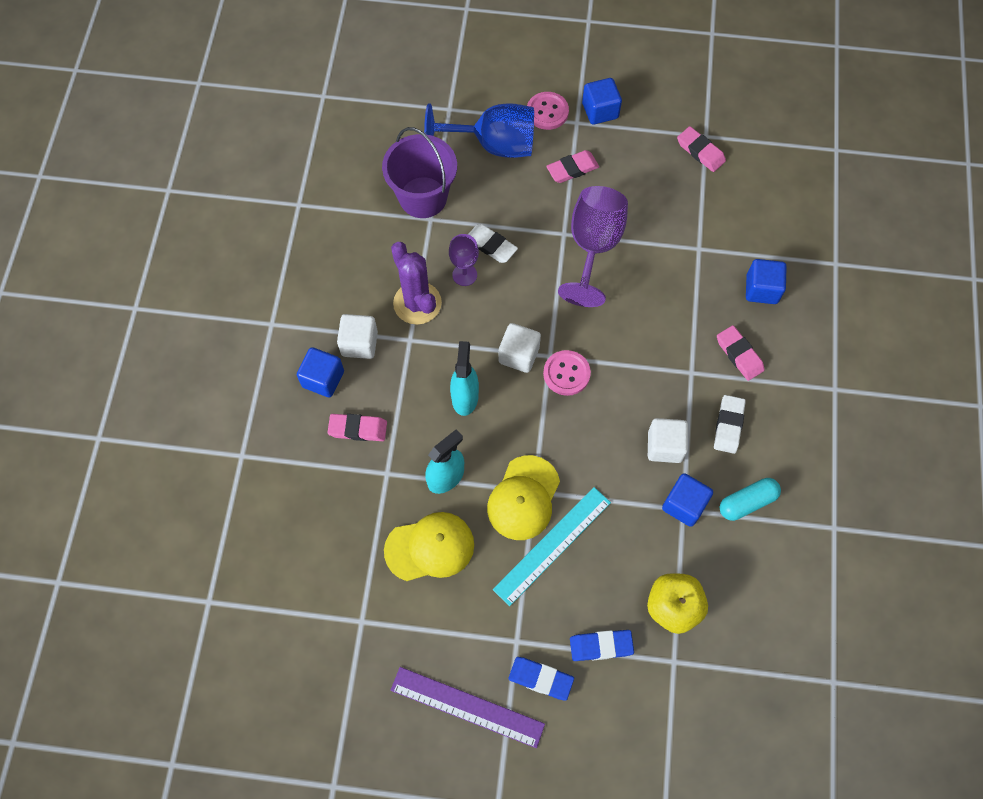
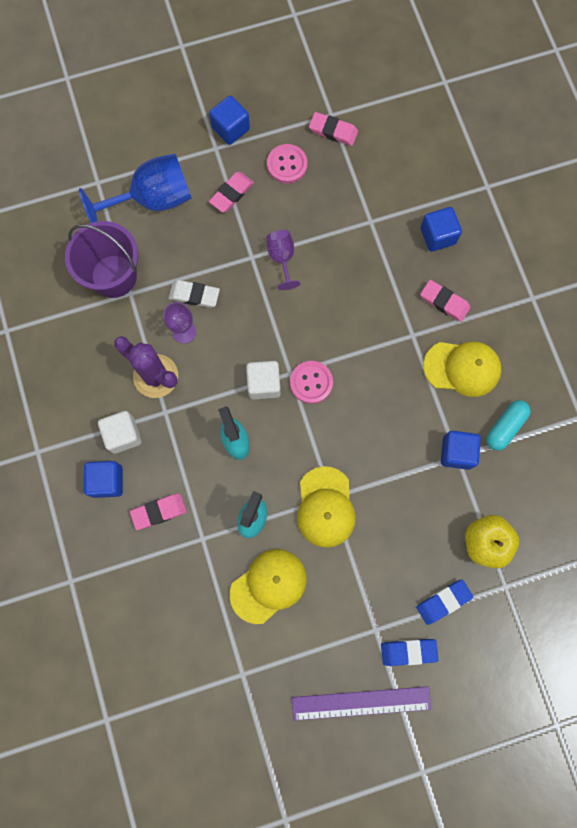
camera: 25 degrees left, 10 degrees up
turquoise ruler [493,487,611,606] -> none
pink button [527,92,569,130] -> pink button moved to [267,144,307,183]
purple goblet [558,186,628,307] -> purple goblet [266,230,300,290], size x0.53
white cube [648,418,688,463] -> none
white eraser [714,395,746,454] -> yellow cap [423,341,502,397]

